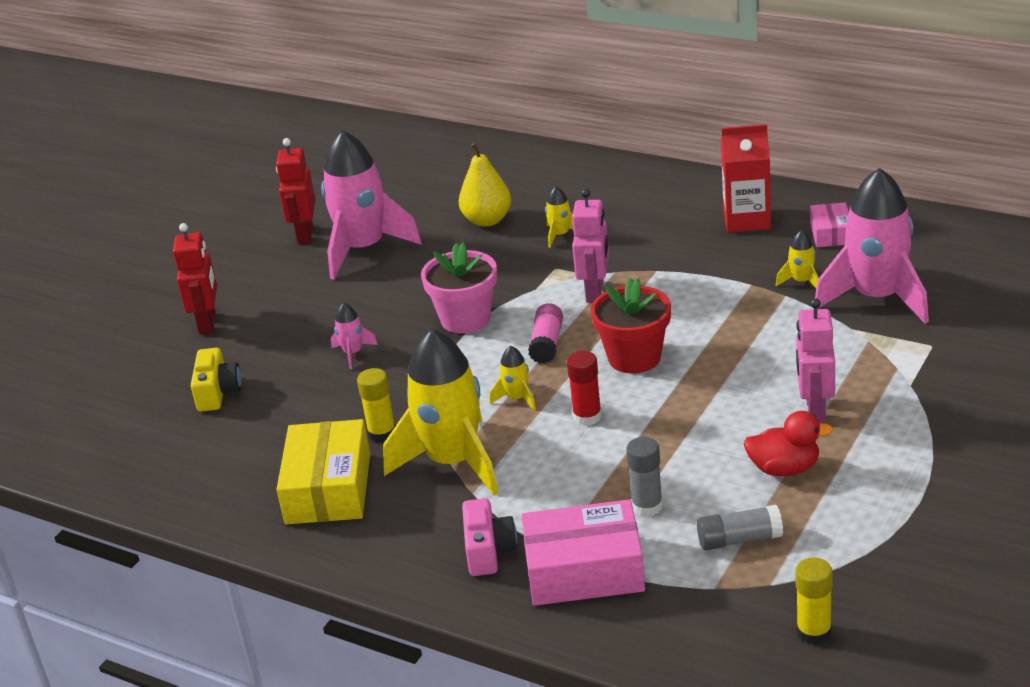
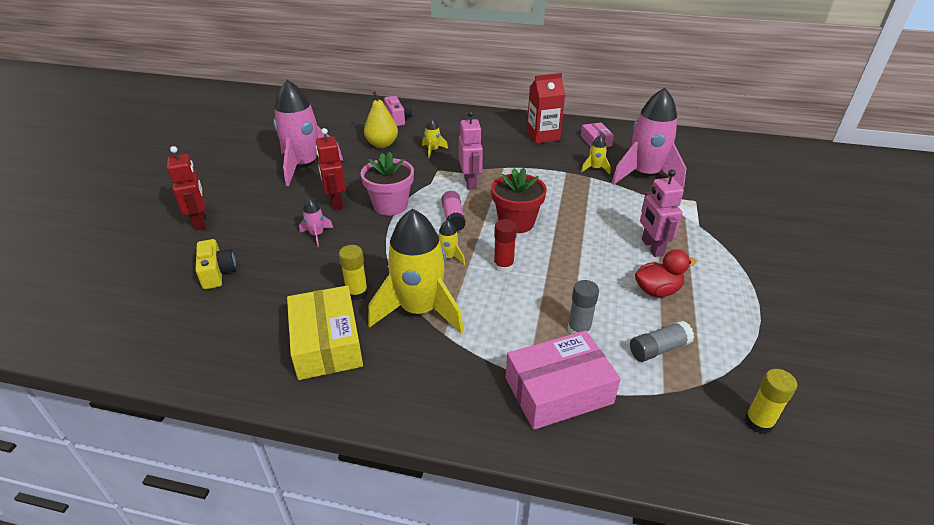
camera: 20 degrees left, 5 degrees up
red robot [276,138,315,244] -> red robot moved to [315,128,346,210]
pink camera [462,498,517,576] -> pink camera moved to [384,96,412,126]

